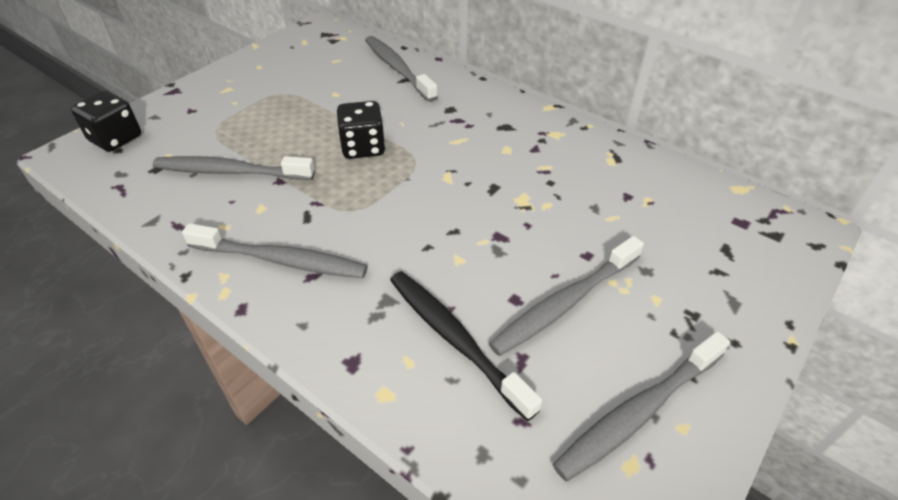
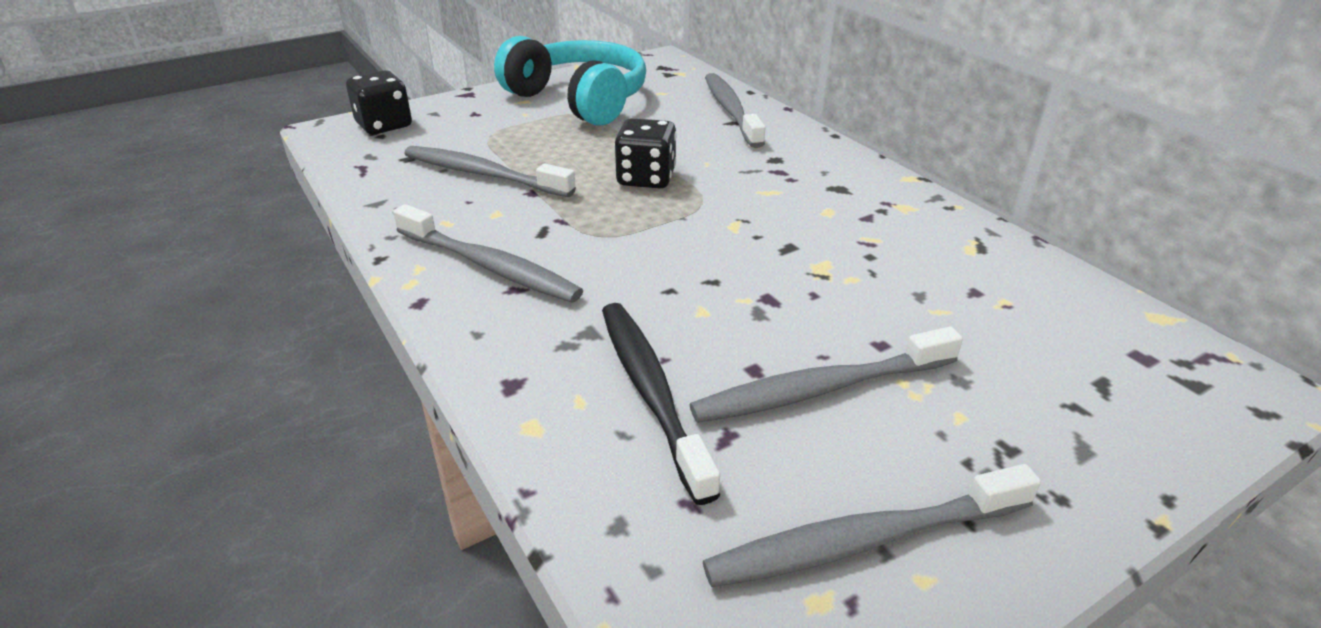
camera: 20 degrees right, 10 degrees down
none -> turquoise headphones [494,36,646,126]

